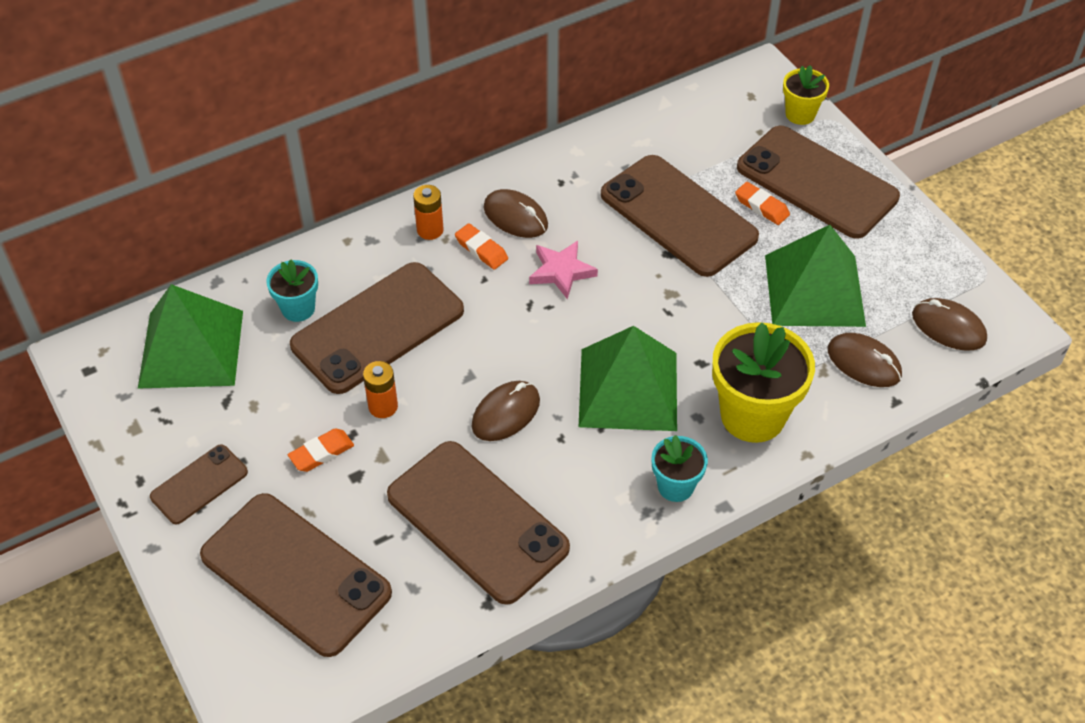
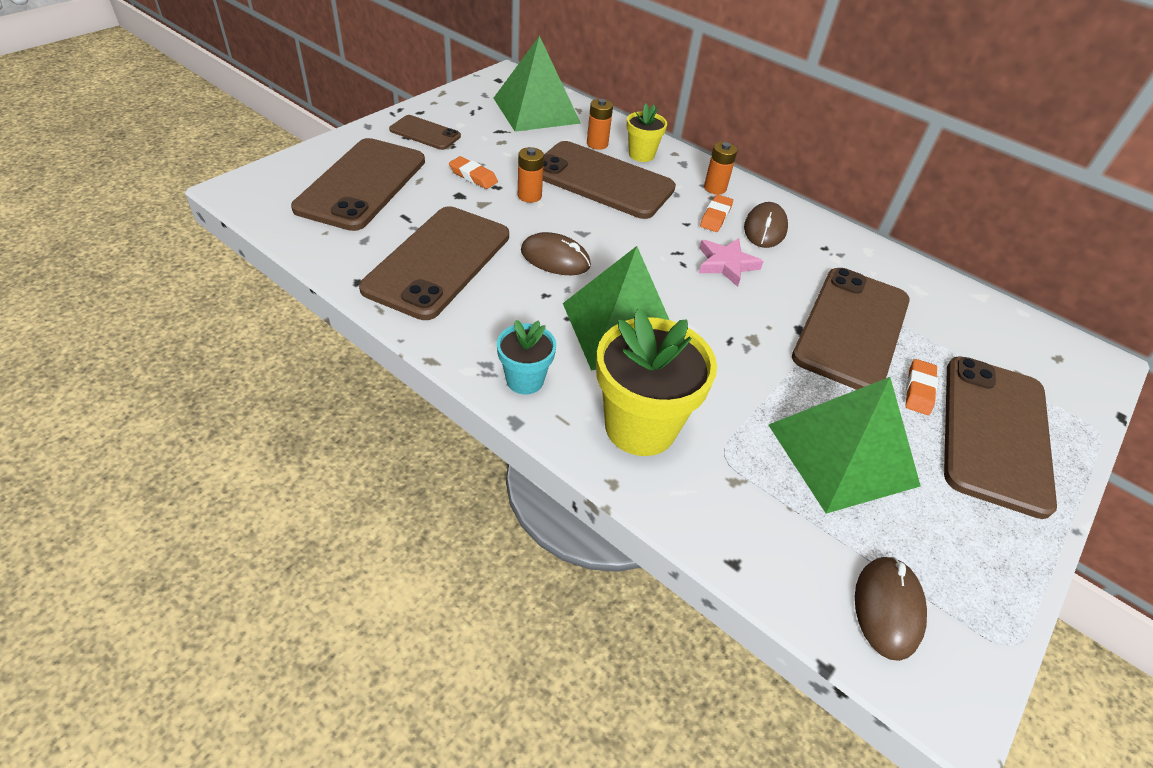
camera: 65 degrees right, 5 degrees down
turquoise flower pot [266,260,318,322] -> orange battery [587,99,613,150]
yellow flower pot [783,65,829,125] -> yellow flower pot moved to [626,104,667,162]
brown mouse [828,333,902,387] -> none

